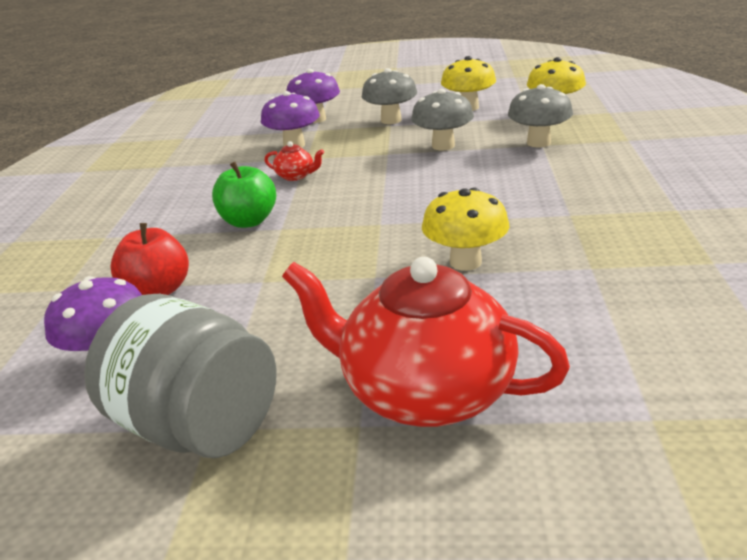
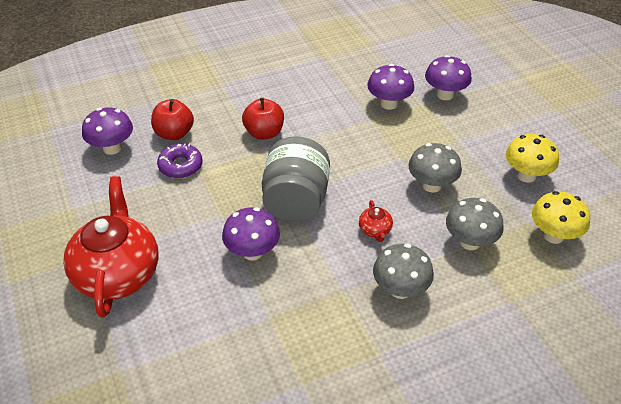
camera: 60 degrees right, 15 degrees up
grey jar [84,294,277,458] -> grey jar moved to [262,136,330,222]
green apple [212,162,276,228] -> red apple [242,98,284,140]
red teapot [264,141,324,181] -> red teapot moved to [359,200,393,242]
grey mushroom [362,68,417,124] -> grey mushroom moved to [373,244,434,299]
yellow mushroom [422,188,509,271] -> purple mushroom [222,207,280,261]
none -> purple donut [157,143,203,178]

